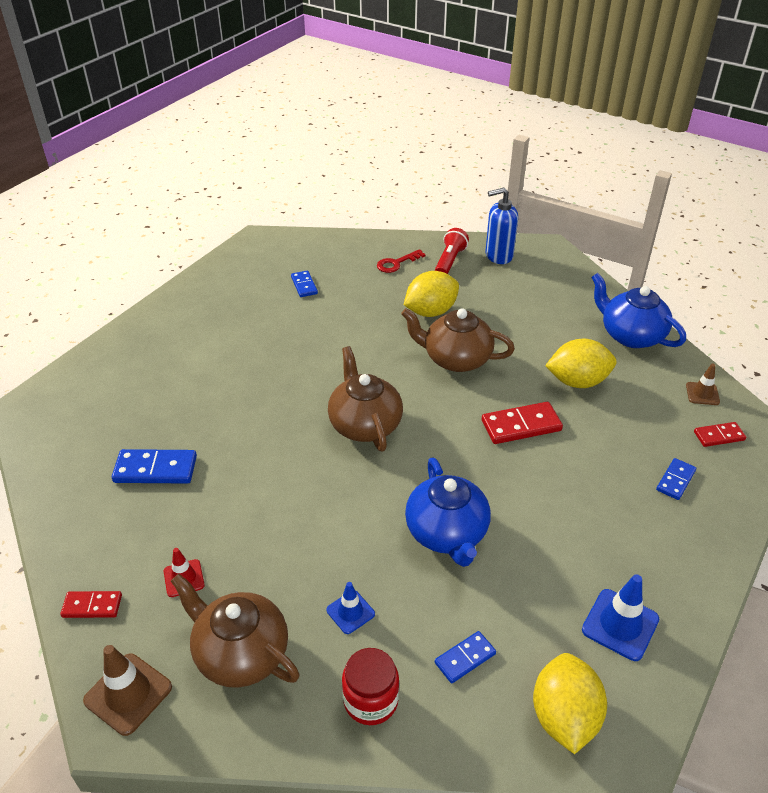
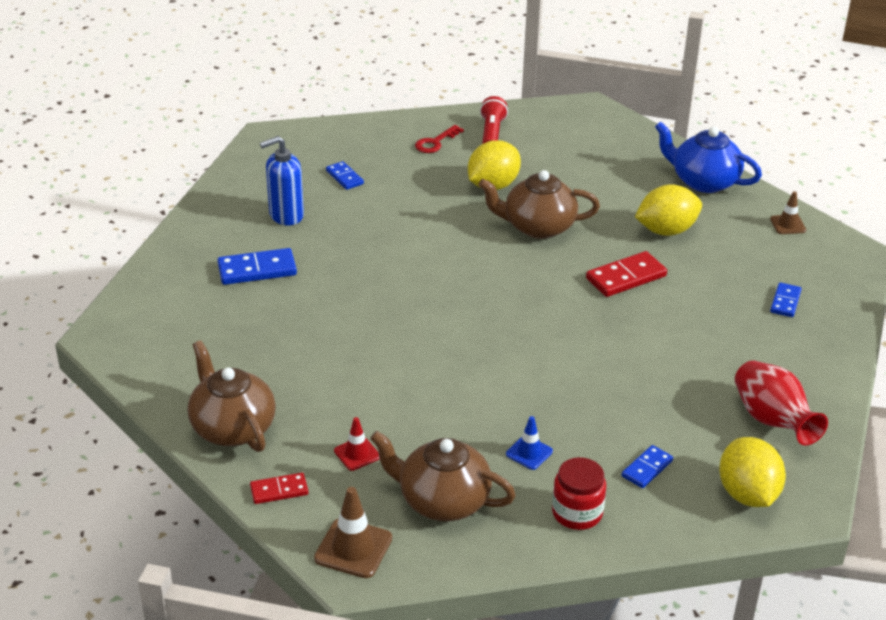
camera: 15 degrees left, 5 degrees down
blue domino [112,449,197,484] -> blue domino moved to [217,248,297,285]
brown teapot [328,346,403,451] -> brown teapot moved to [188,340,276,452]
blue teapot [405,457,491,567] -> none
blue soap dispenser [485,188,518,264] -> blue soap dispenser moved to [260,136,304,225]
blue traffic cone [582,574,659,661] -> red vase [735,361,828,445]
red domino [694,422,746,447] -> none

